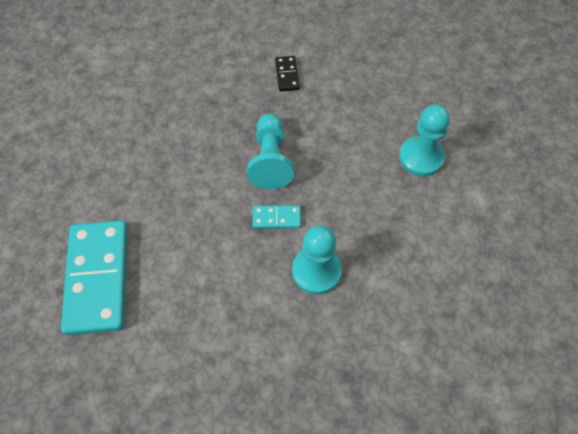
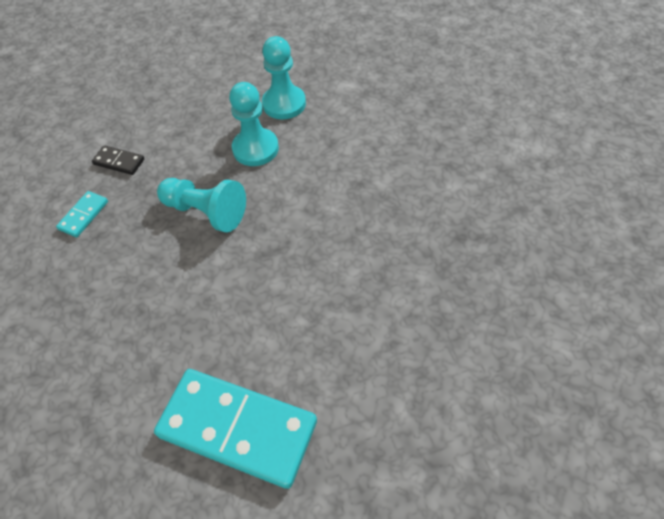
camera: 60 degrees left, 5 degrees down
turquoise domino [252,205,301,229] -> turquoise domino moved to [56,191,108,237]
turquoise pawn [292,225,342,295] -> turquoise pawn moved to [229,82,279,166]

